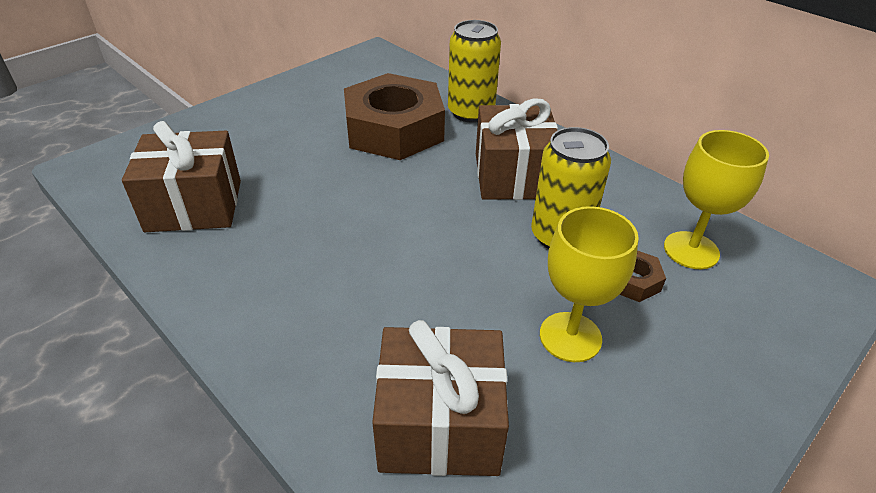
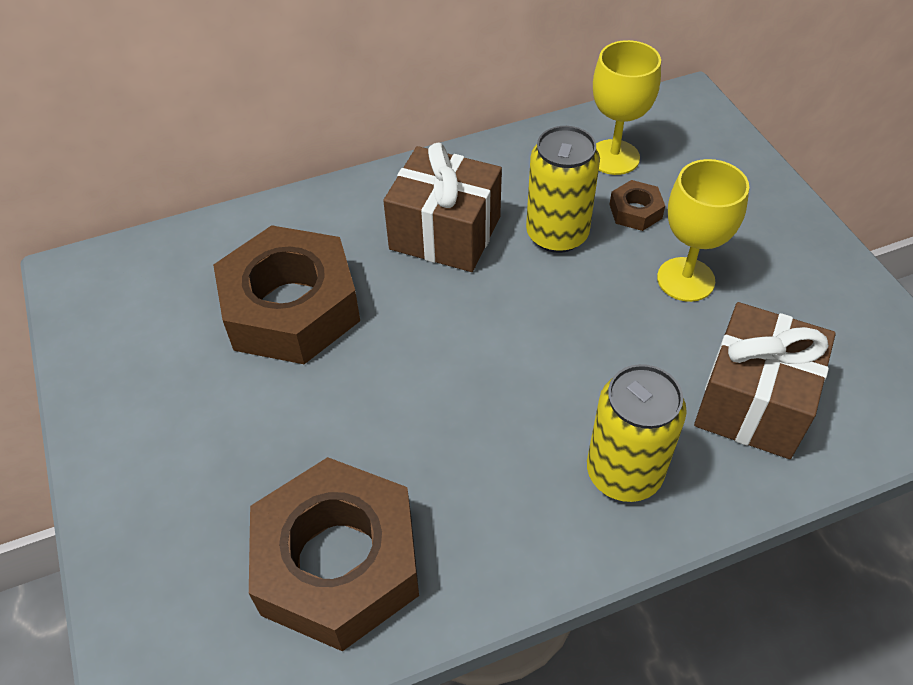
camera: 65 degrees left, 10 degrees up
brown gift [122,121,241,232] -> brown nut [249,457,419,651]
yellow can [448,20,501,123] -> yellow can moved to [587,364,687,502]

